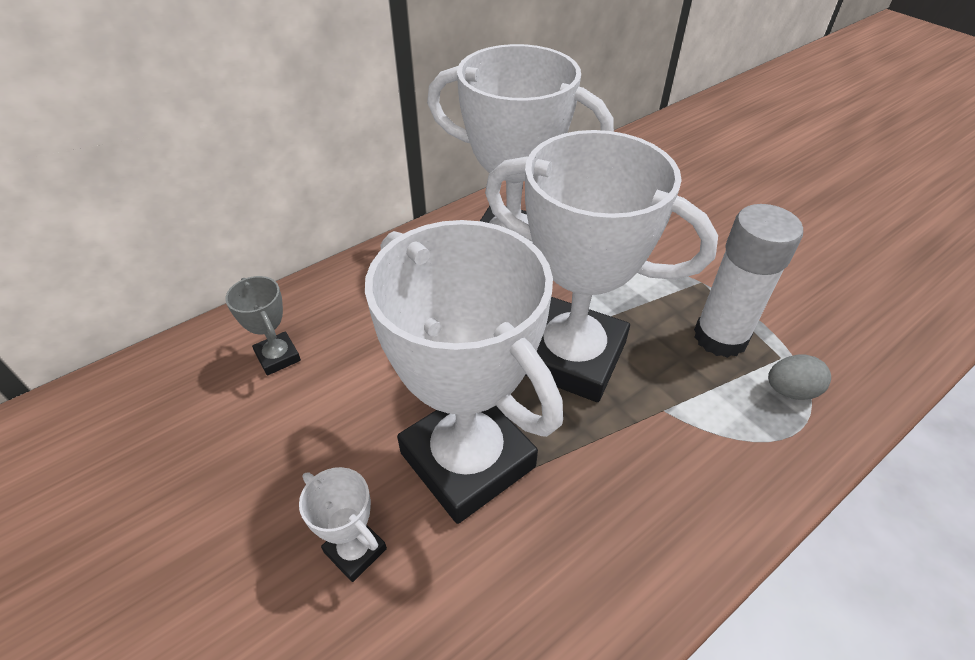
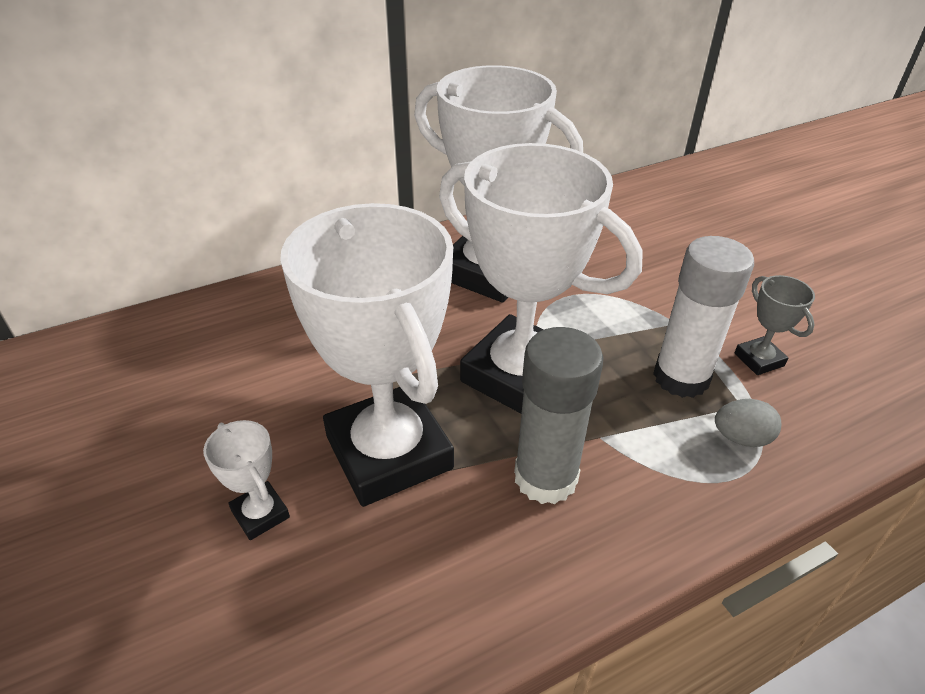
camera: 10 degrees right, 5 degrees down
grey trophy [225,276,301,376] -> grey trophy moved to [735,275,815,375]
none -> grey glue stick [514,327,604,504]

